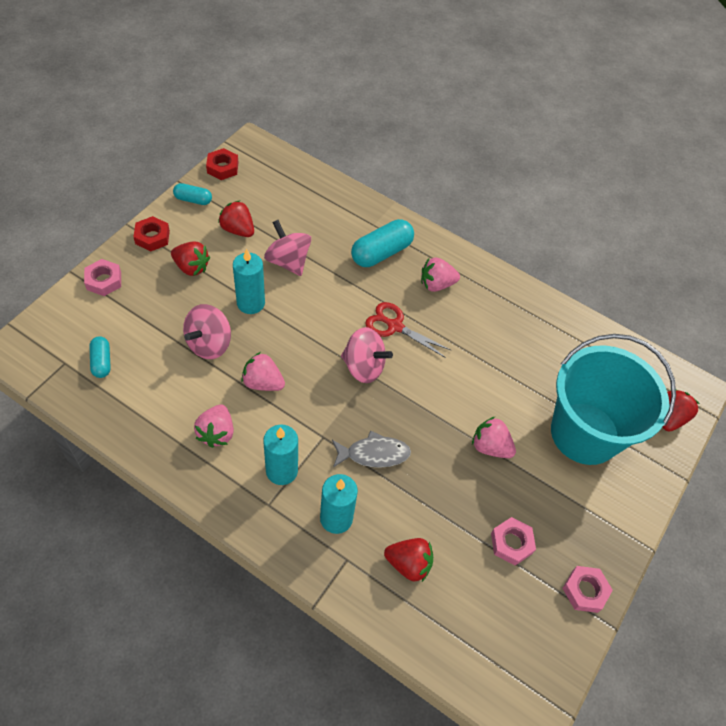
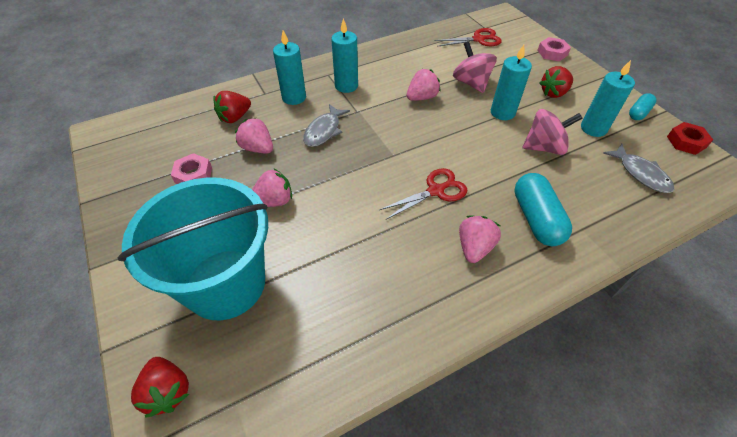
camera: 125 degrees right, 5 degrees down
turquoise capsule [89,336,111,378] -> red scissors [435,28,502,47]
red nut [133,216,170,252] -> none
pink strawberry [194,404,234,448] -> pink strawberry moved to [235,117,273,153]
red strawberry [218,200,254,237] -> turquoise candle [581,60,635,137]
pink spinning top [341,327,393,383] -> none
pink nut [562,566,613,613] -> none
none -> grey fish [603,144,674,193]

